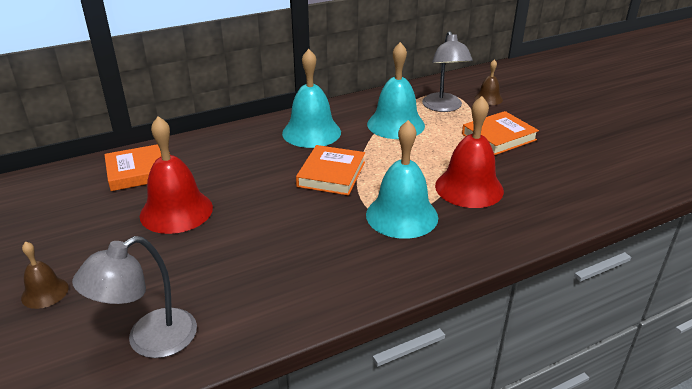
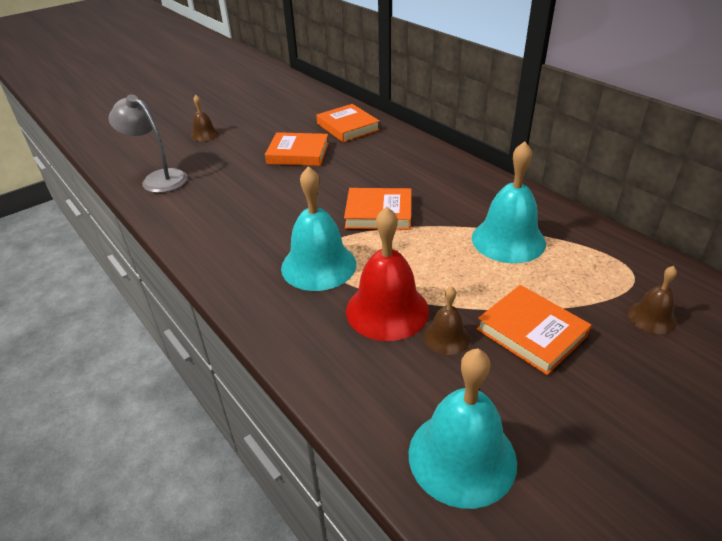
camera: 80 degrees right, 5 degrees up
red bell [140,116,213,234] -> orange book [265,132,329,166]
turquoise bell [282,49,341,148] -> turquoise bell moved to [409,348,517,509]
grey lamp [422,31,473,112] -> none
none -> brown bell [424,286,470,355]

